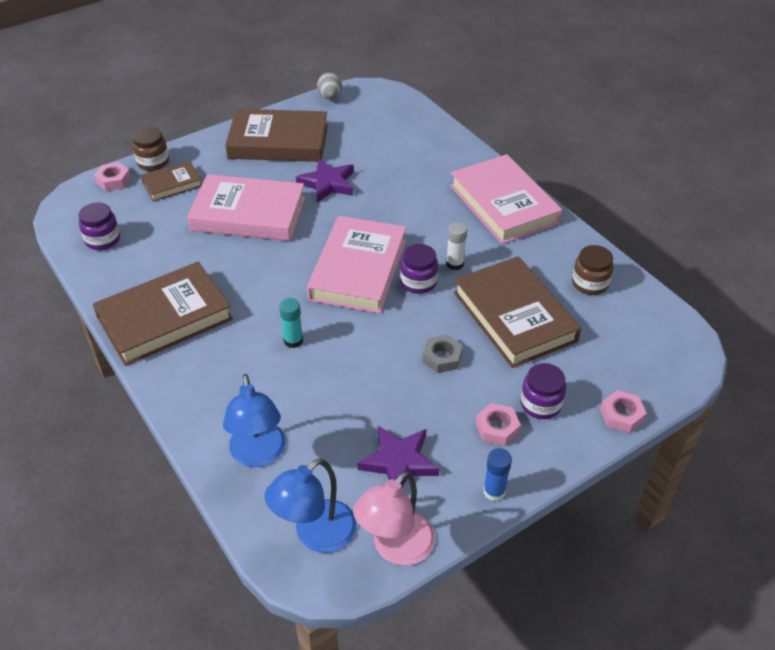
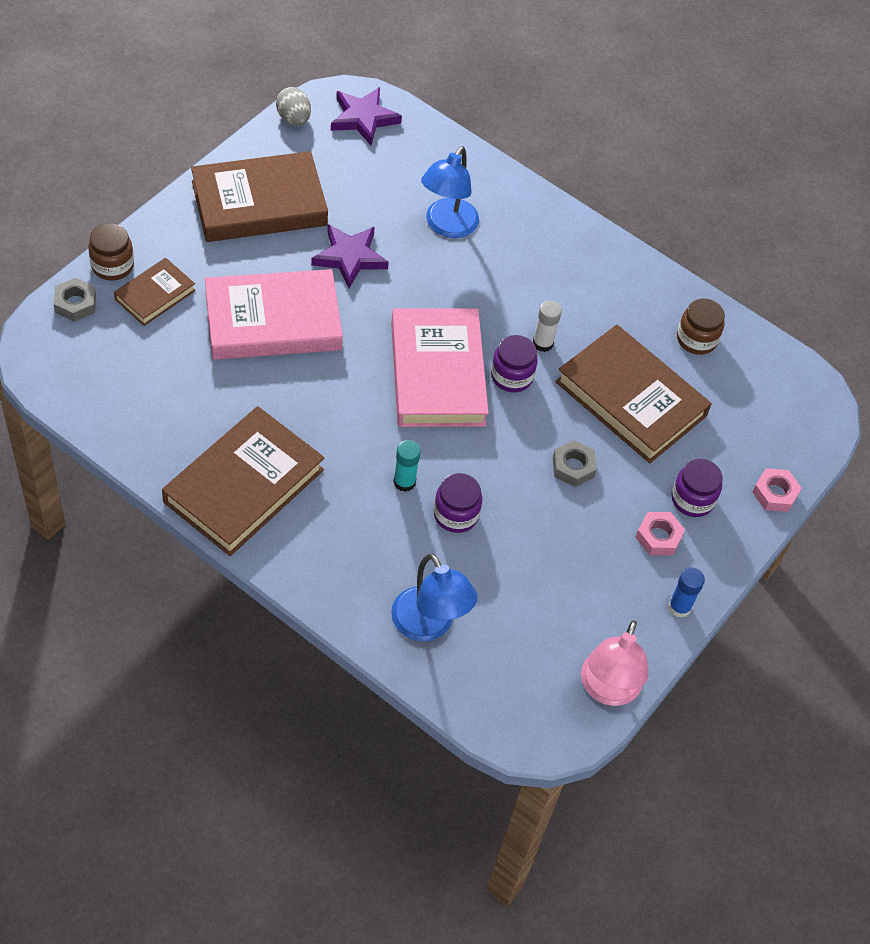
camera: 25 degrees left, 10 degrees up
purple jar [78,202,120,250] -> purple jar moved to [434,473,482,533]
pink nut [94,162,131,191] -> grey nut [54,278,96,322]
blue lamp [264,458,357,553] -> blue lamp moved to [421,146,479,238]
purple star [357,426,439,489] -> purple star moved to [331,87,402,145]
pink book [450,154,562,244] -> none

